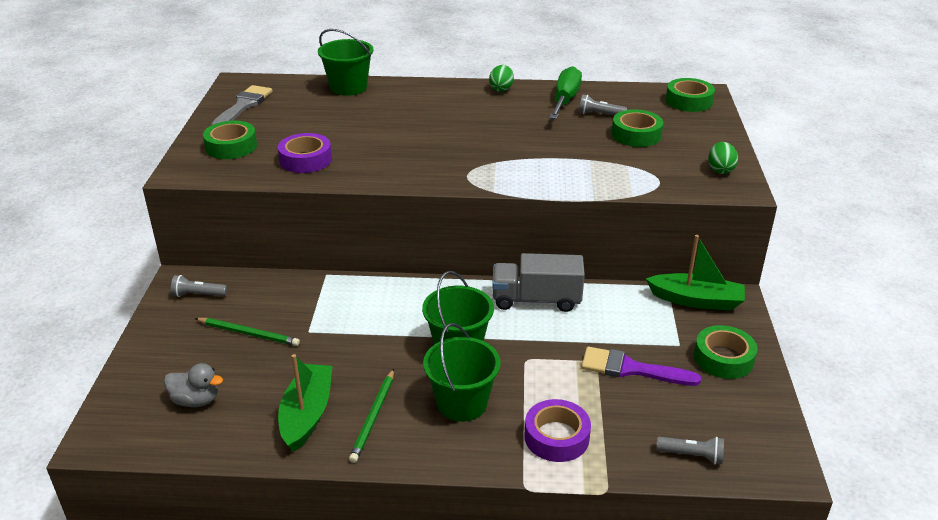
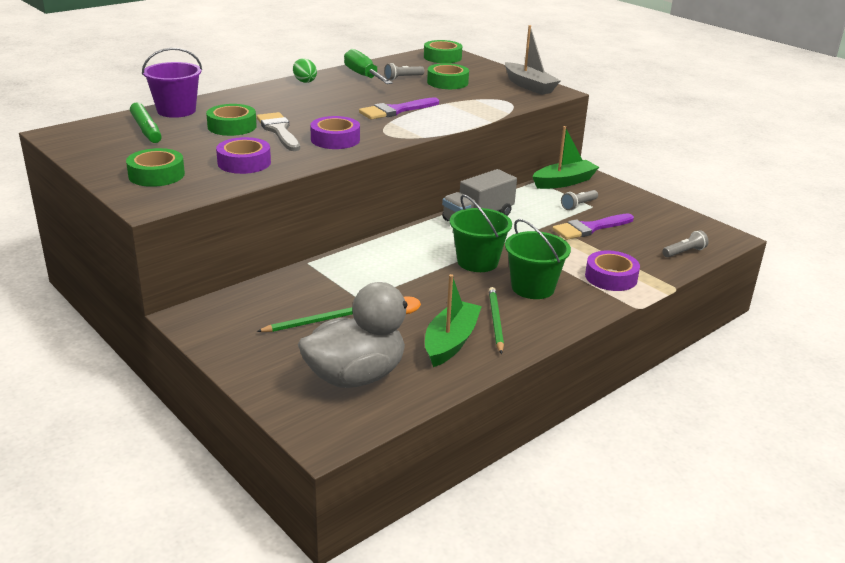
camera: 45 degrees left, 5 degrees down
grey duck [164,363,223,407] -> grey duck [298,282,421,388], size x2.02
grey flashlight [171,275,228,297] -> grey flashlight moved to [561,190,598,210]
grey brush [211,85,273,126] -> grey brush moved to [257,112,300,151]
green boat [278,354,332,452] -> green boat turned 60 degrees clockwise [425,274,482,367]
green bucket [318,29,373,96] -> purple bucket [142,48,202,118]
green pencil [349,369,394,463] -> green pencil turned 150 degrees counterclockwise [489,287,504,354]
green tape [694,325,757,379] -> green tape moved to [206,104,257,136]
green egg [708,142,738,174] -> grey boat [505,25,561,95]
none -> green marker [130,102,162,143]
none -> purple tape [310,116,360,149]
none -> purple brush [359,97,439,120]

